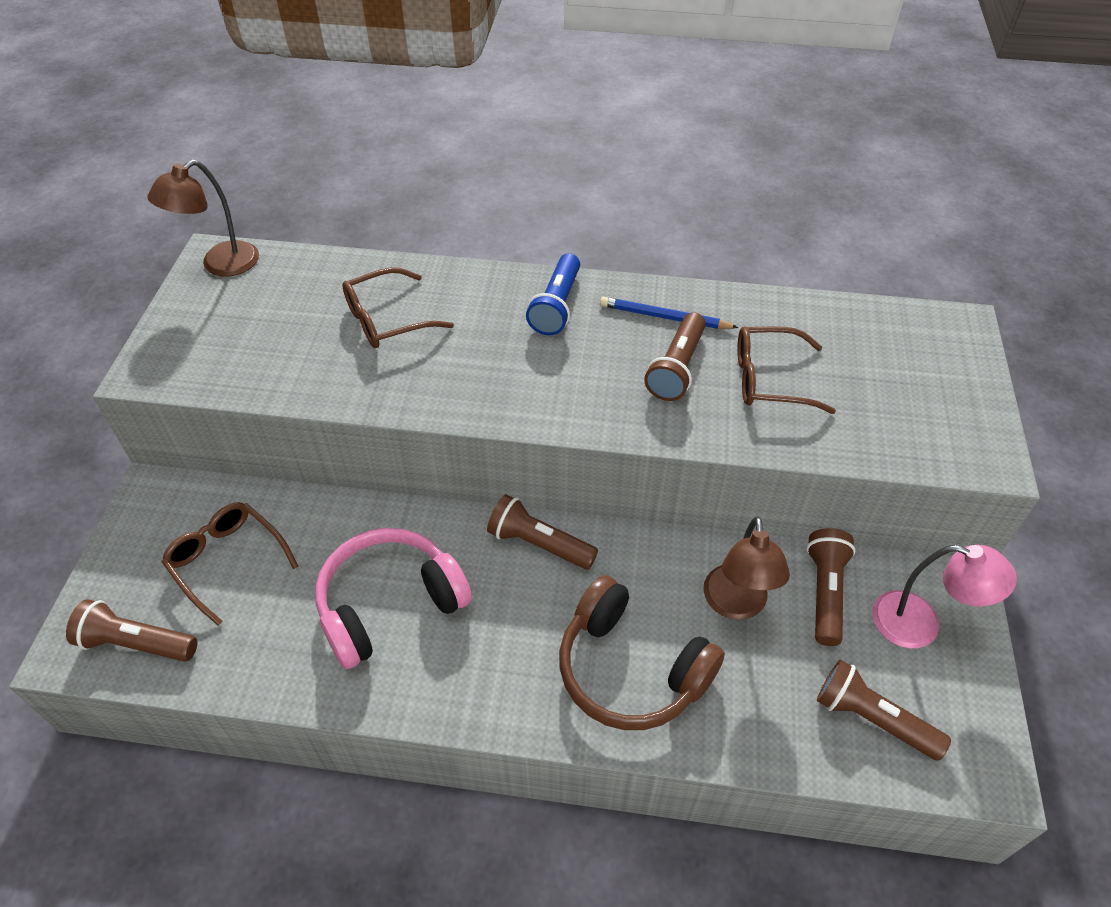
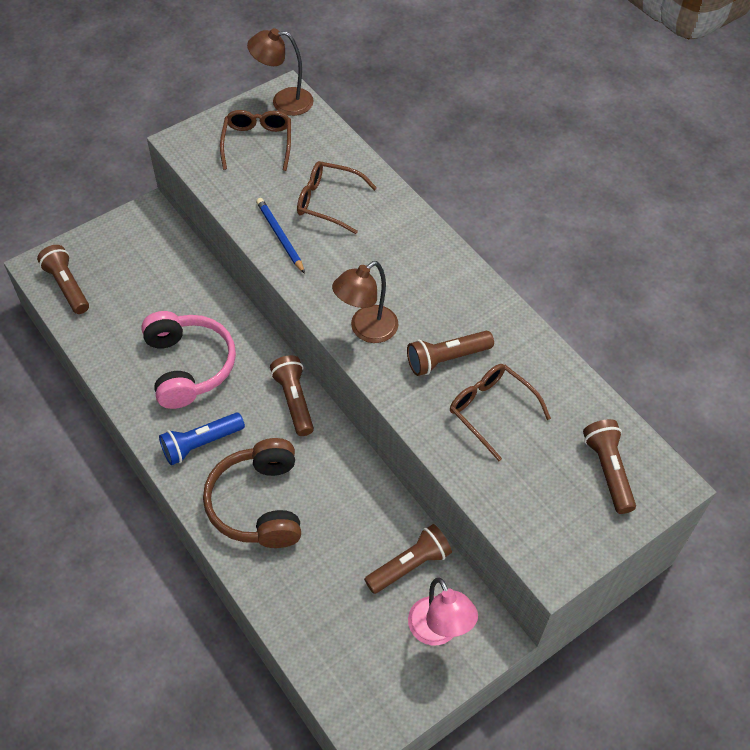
camera: 45 degrees right, 5 degrees up
brown glasses [162,502,299,626] -> brown glasses moved to [220,110,291,171]
pink headphones [315,528,472,669] -> pink headphones turned 60 degrees clockwise [141,311,236,409]
blue flashlight [526,253,580,335] -> blue flashlight moved to [159,413,245,465]
blue pencil [600,296,739,329] -> blue pencil moved to [256,198,305,274]
brown lamp [703,516,790,620] -> brown lamp moved to [332,261,398,343]
brown flashlight [817,659,951,761] -> brown flashlight moved to [583,419,636,514]

